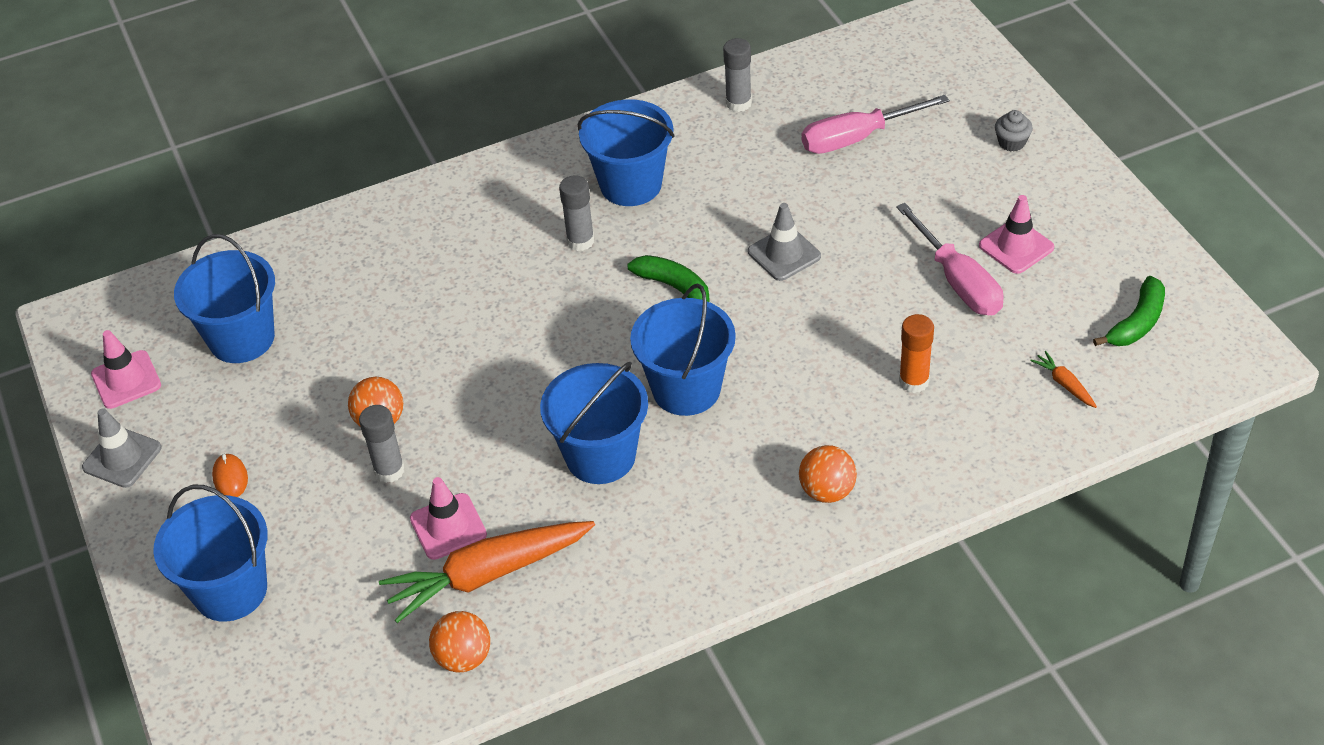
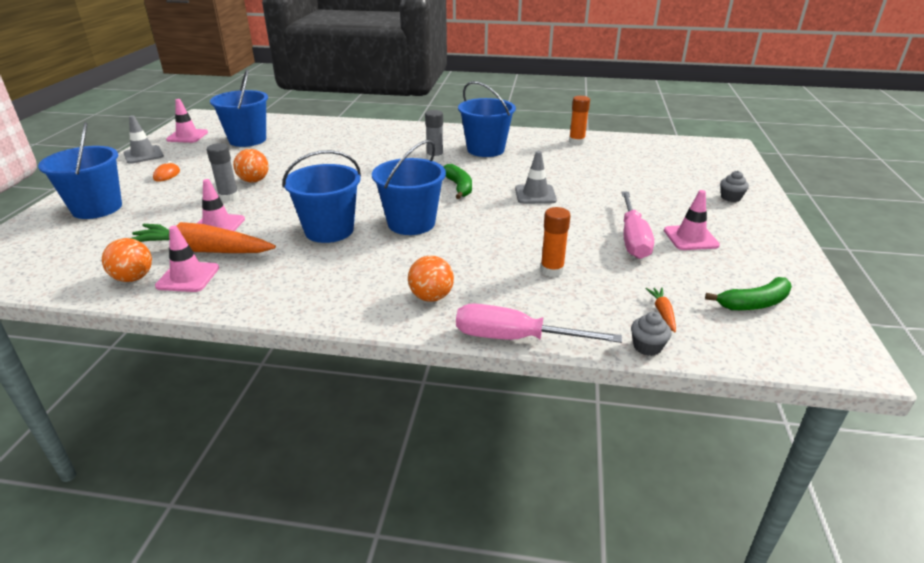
camera: 30 degrees right, 15 degrees down
grey glue stick [723,38,752,112] -> orange glue stick [569,96,590,145]
pink screwdriver [802,95,949,154] -> pink screwdriver moved to [456,304,622,343]
none -> pink traffic cone [155,226,219,292]
none -> grey cupcake [631,312,672,356]

